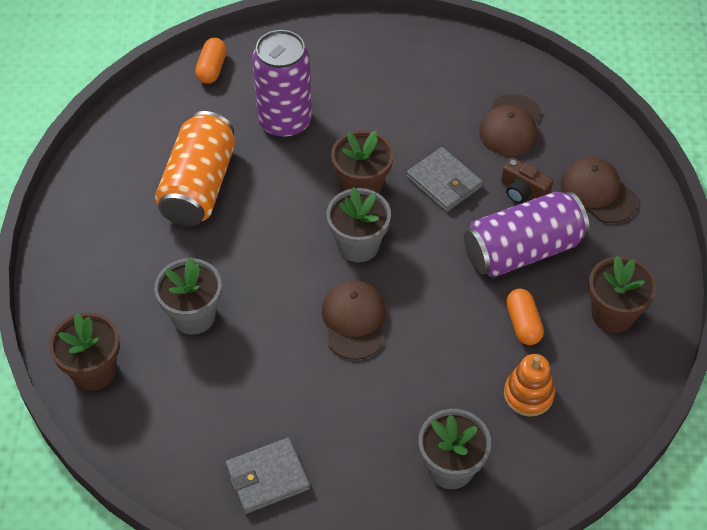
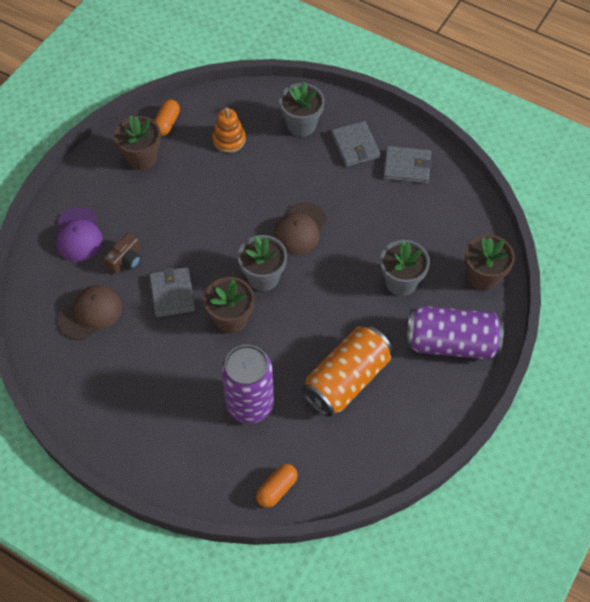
camera: 150 degrees left, 5 degrees up
purple can [464,191,590,277] -> purple can moved to [407,306,504,360]
brown camera [501,158,553,203] -> brown camera turned 60 degrees clockwise [104,233,141,274]
orange capsule [506,289,544,345] -> orange capsule moved to [154,100,180,136]
brown cap [560,157,638,223] -> purple cap [56,207,103,262]
none -> grey wallet [331,121,380,167]

